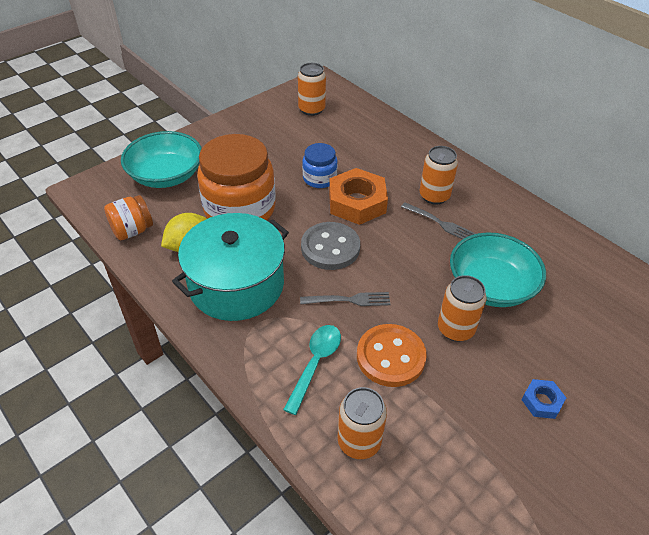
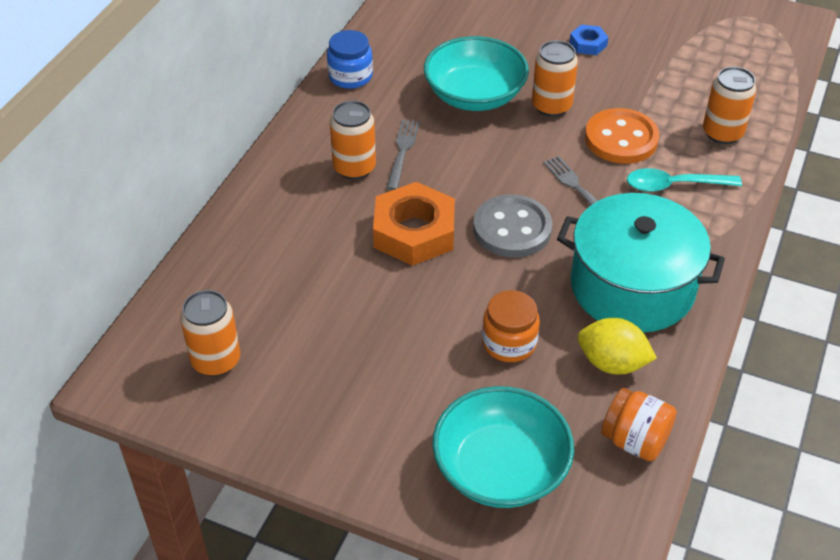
camera: 115 degrees left, 0 degrees up
orange jar [197,134,275,221] -> orange jar [482,290,540,362], size x0.50
blue jar [302,143,338,188] -> blue jar moved to [327,30,373,89]

